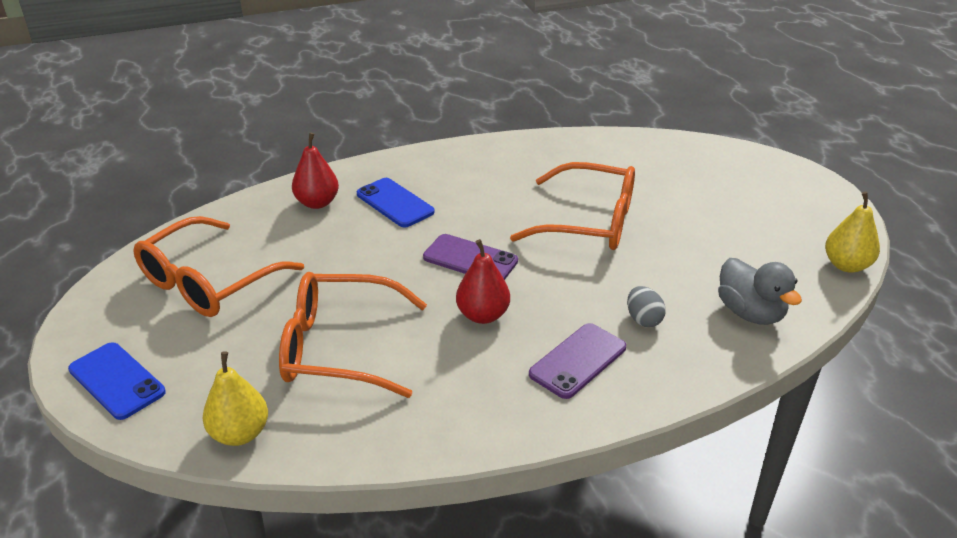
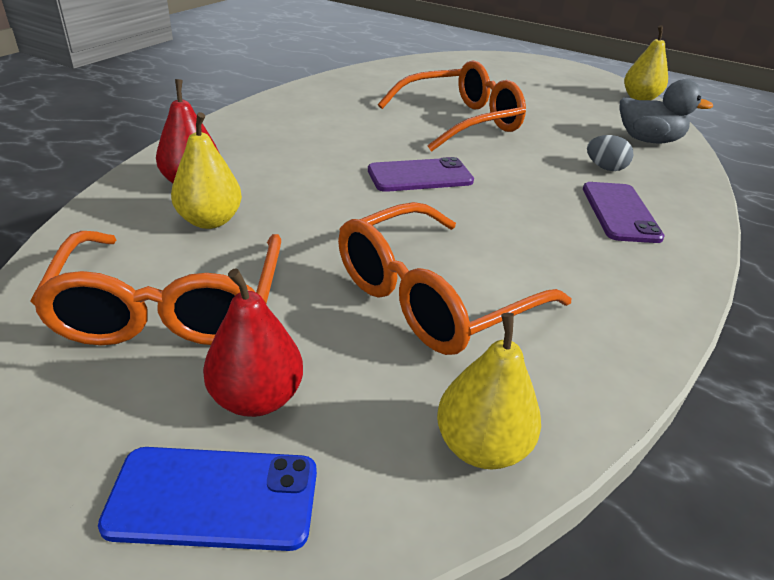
camera: 45 degrees left, 0 degrees up
blue phone [357,178,435,228] -> none
red pear [456,239,510,324] -> red pear moved to [203,268,303,417]
none -> yellow pear [171,112,242,229]

